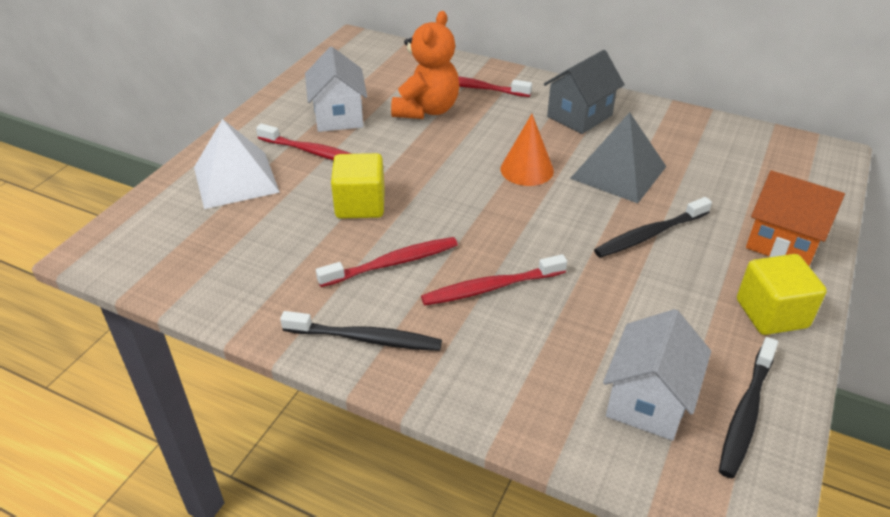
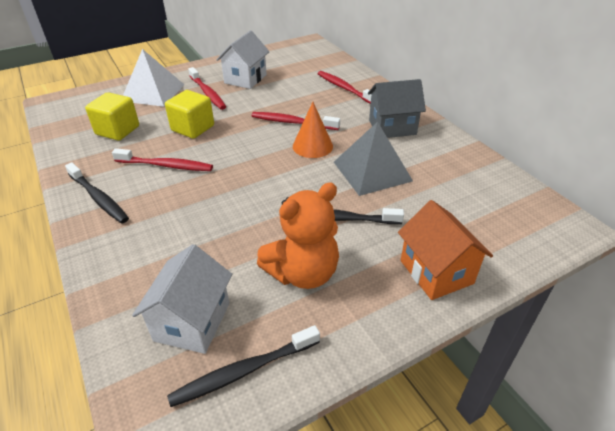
camera: 35 degrees right, 0 degrees up
orange teddy bear [391,11,459,119] -> orange teddy bear moved to [257,183,339,289]
red toothbrush [421,254,567,305] -> red toothbrush moved to [252,112,340,130]
white house [603,309,711,441] -> white house turned 45 degrees counterclockwise [132,244,232,354]
yellow cube [737,254,827,335] -> yellow cube moved to [85,92,139,141]

